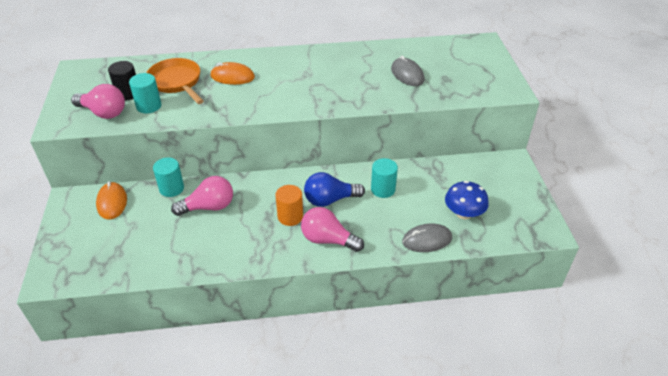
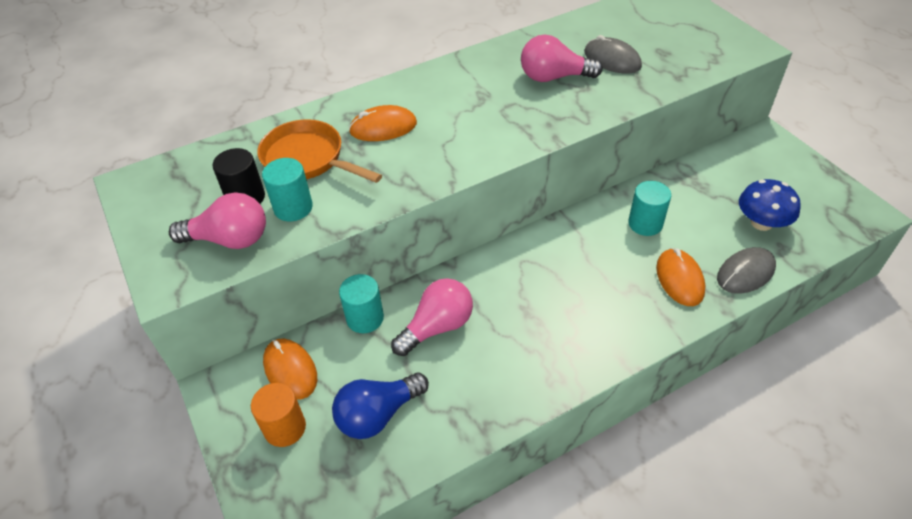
camera: 20 degrees left, 5 degrees up
orange cylinder [275,185,303,226] -> orange cylinder moved to [251,383,306,447]
pink light bulb [301,207,364,252] -> pink light bulb moved to [521,35,603,82]
blue light bulb [304,172,365,207] -> blue light bulb moved to [332,373,429,439]
none -> orange mouse [656,248,705,306]

